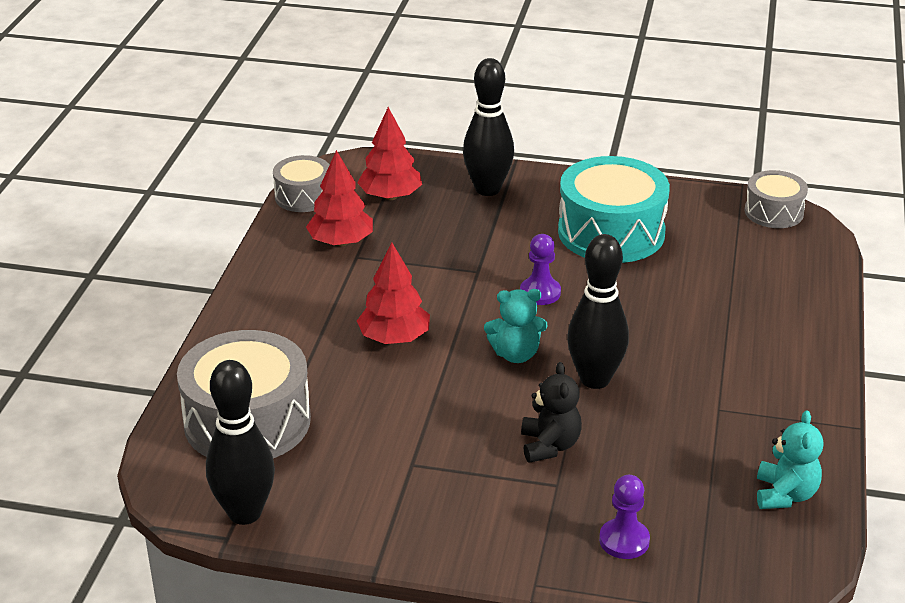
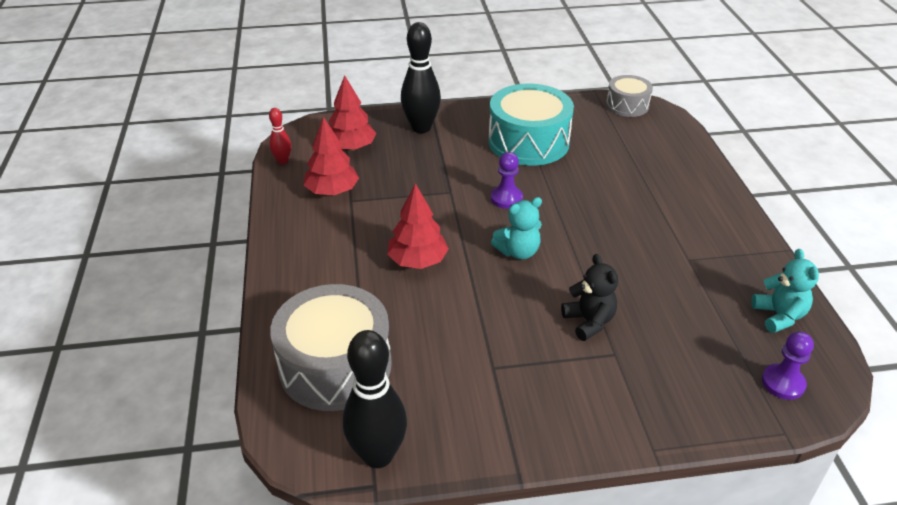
camera: 20 degrees left, 5 degrees up
grey drum [273,155,329,212] -> red bowling pin [269,108,291,164]
black bowling pin [567,234,629,389] -> none
purple pawn [599,475,650,559] -> purple pawn moved to [762,332,814,400]

